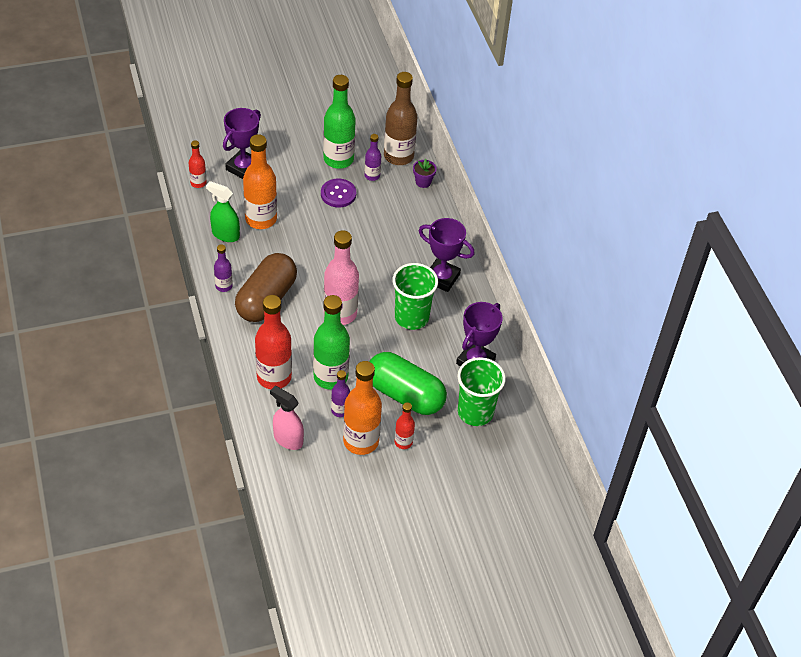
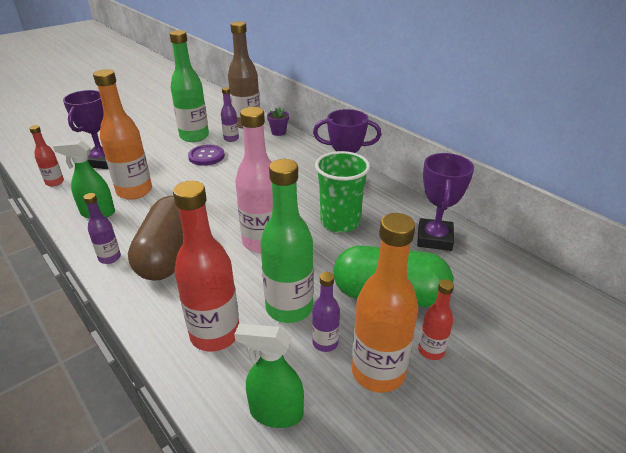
camera: 20 degrees left, 15 degrees down
pink spray bottle [270,386,304,450] -> green spray bottle [234,323,304,428]
green cup [457,357,506,426] -> none

